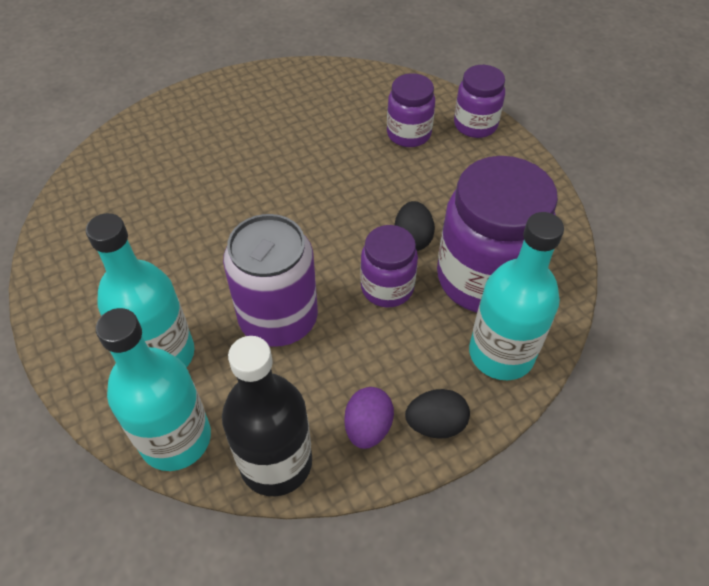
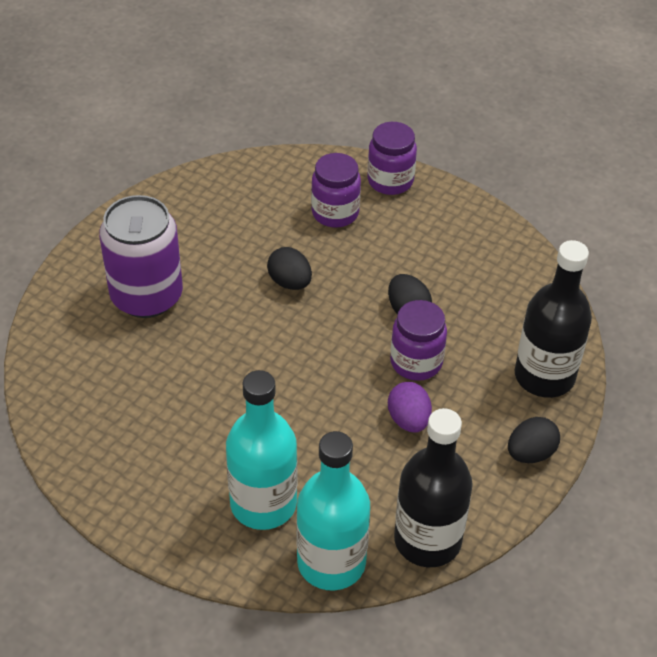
camera: 30 degrees left, 5 degrees down
purple can [223,214,318,347] -> purple can moved to [99,195,183,318]
purple egg [344,387,394,449] -> purple egg moved to [388,382,432,433]
purple jar [437,156,558,313] -> none
turquoise bottle [469,212,564,380] -> black bottle [515,240,592,398]
none -> black egg [267,247,312,290]

